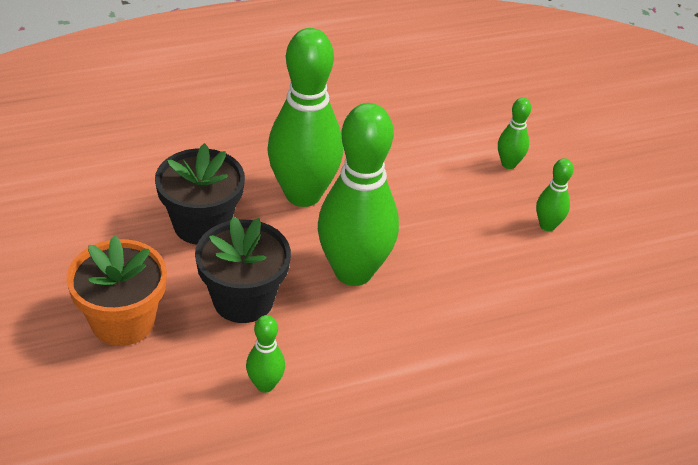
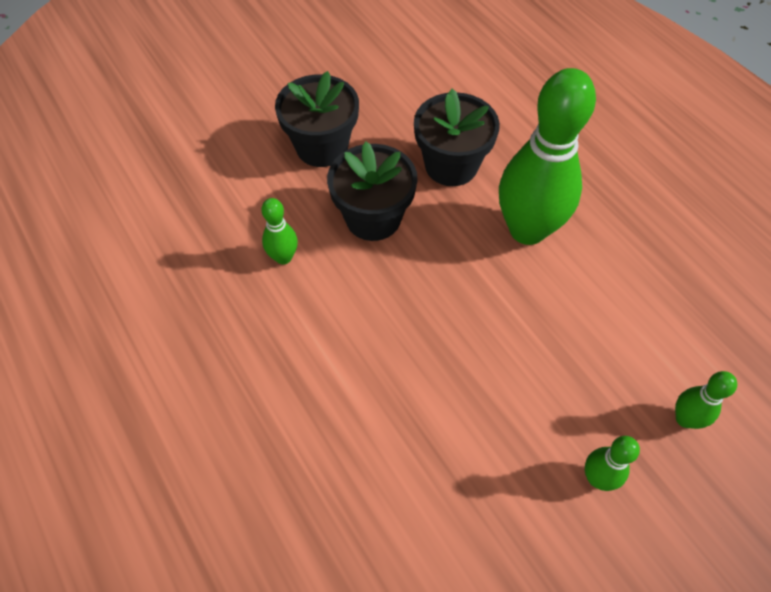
camera: 80 degrees right, 15 degrees up
orange flower pot [66,235,167,346] -> black flower pot [275,71,359,167]
green bowling pin [318,103,399,286] -> none

